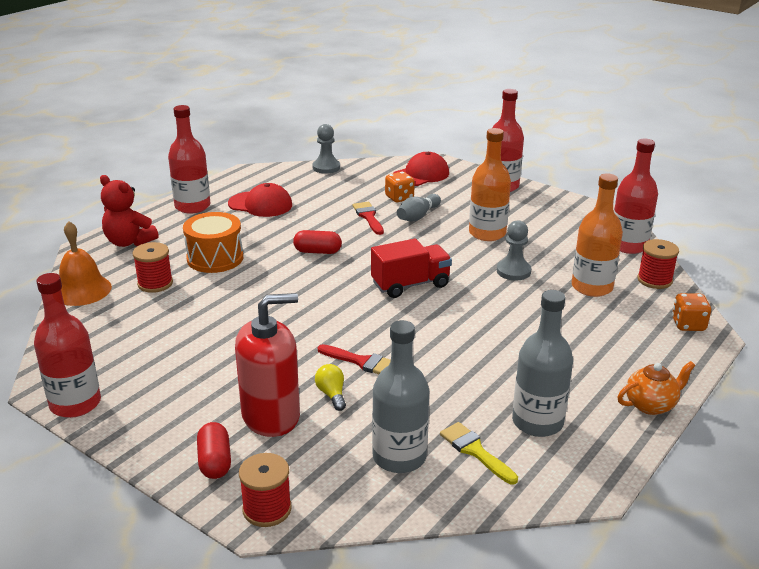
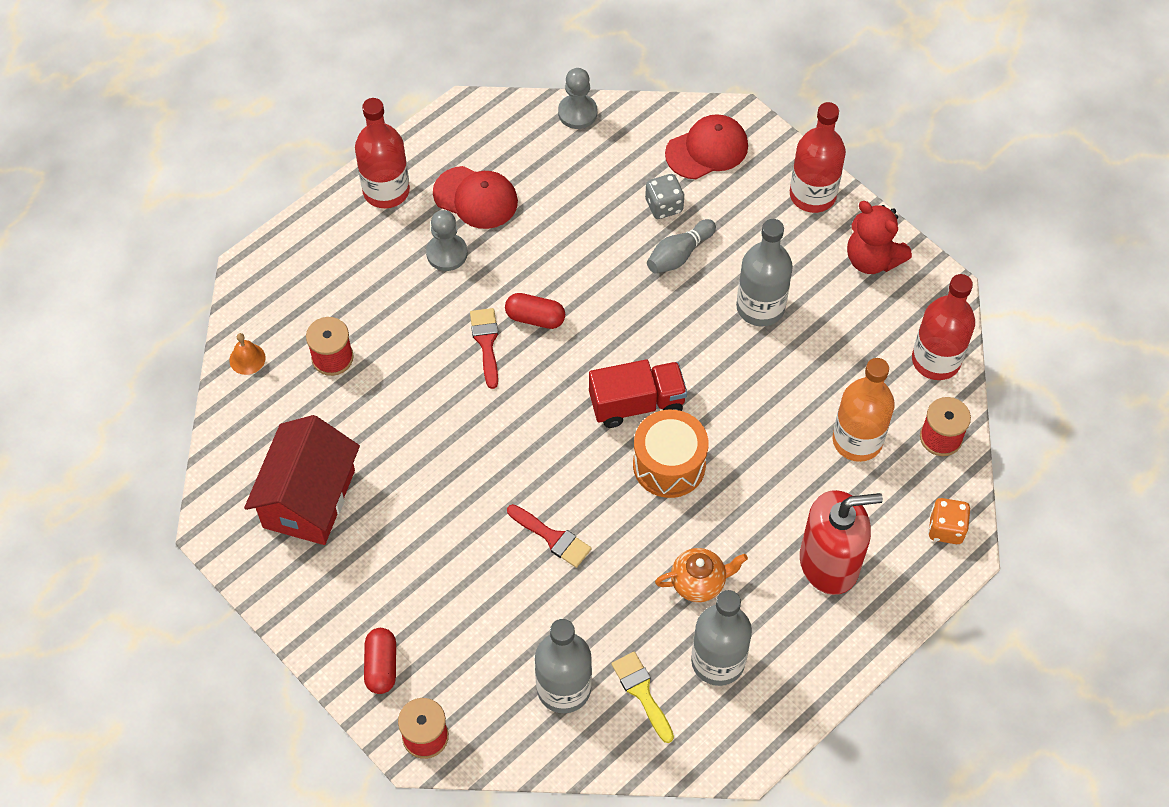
camera: 10 degrees right, 30 degrees up
red bottle [34,273,101,418] -> none
orange bell [59,221,112,306] -> orange bell [229,333,266,375], size x0.53
red teddy bear [100,175,159,247] -> red teddy bear moved to [847,201,912,274]
orange drum [183,212,243,273] -> orange drum moved to [633,410,708,498]
red soap dispenser [235,293,300,437] -> red soap dispenser moved to [800,490,883,595]
yellow light bulb [315,364,346,411] -> none
red brush [353,202,384,235] -> red brush moved to [470,308,498,389]
orange dice [385,172,415,202] -> grey dice [645,174,685,219]
orange bottle [469,128,511,241] -> grey bottle [736,219,793,326]
grey pawn [497,220,531,281] -> grey pawn moved to [426,210,468,271]
orange teapot [617,361,695,415] -> orange teapot moved to [655,548,748,602]
none -> red house [244,415,360,545]

